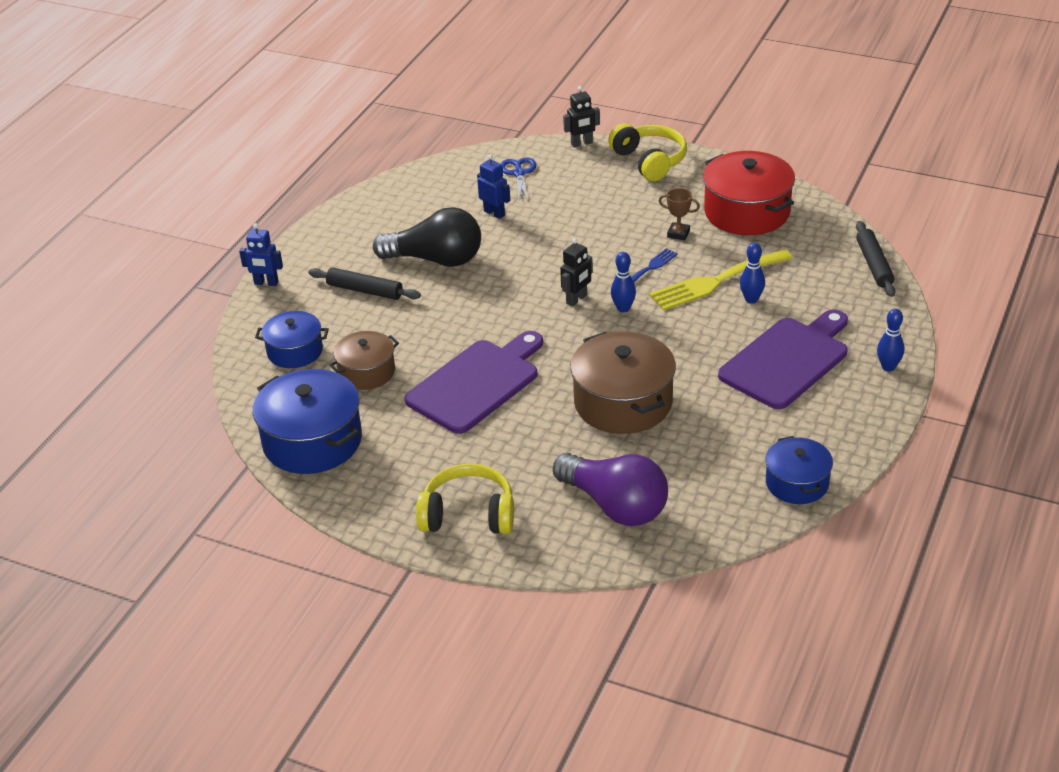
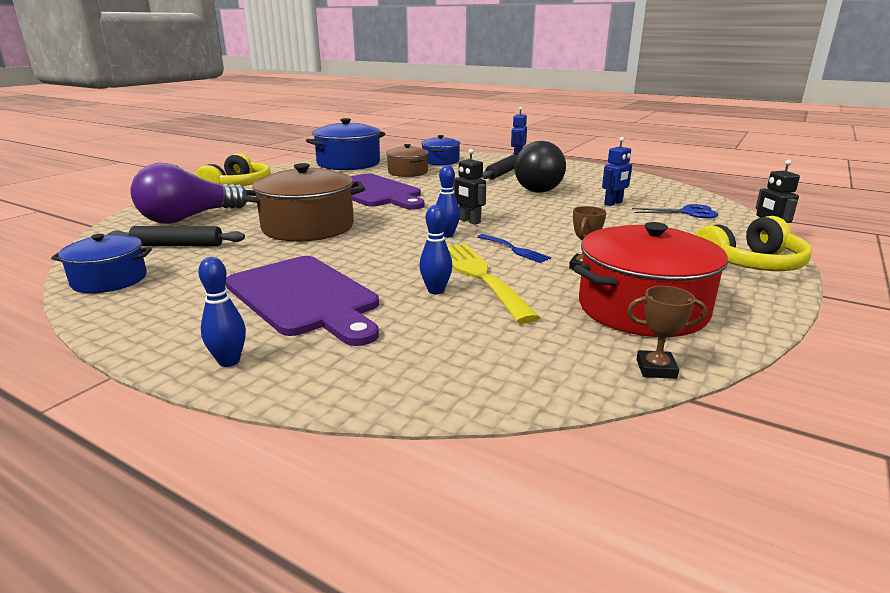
camera: 95 degrees right, 15 degrees down
black rolling pin [856,221,896,297] -> black rolling pin moved to [107,226,245,247]
none -> brown trophy [627,286,707,379]

